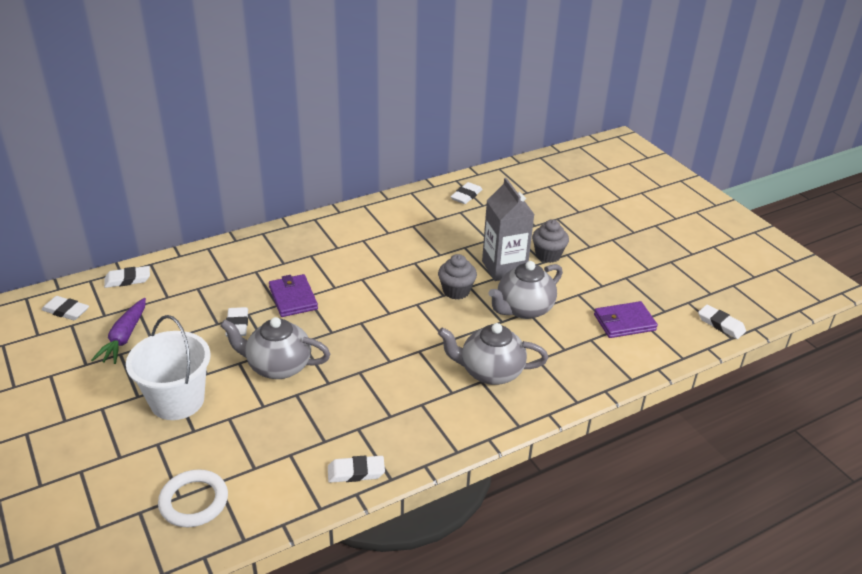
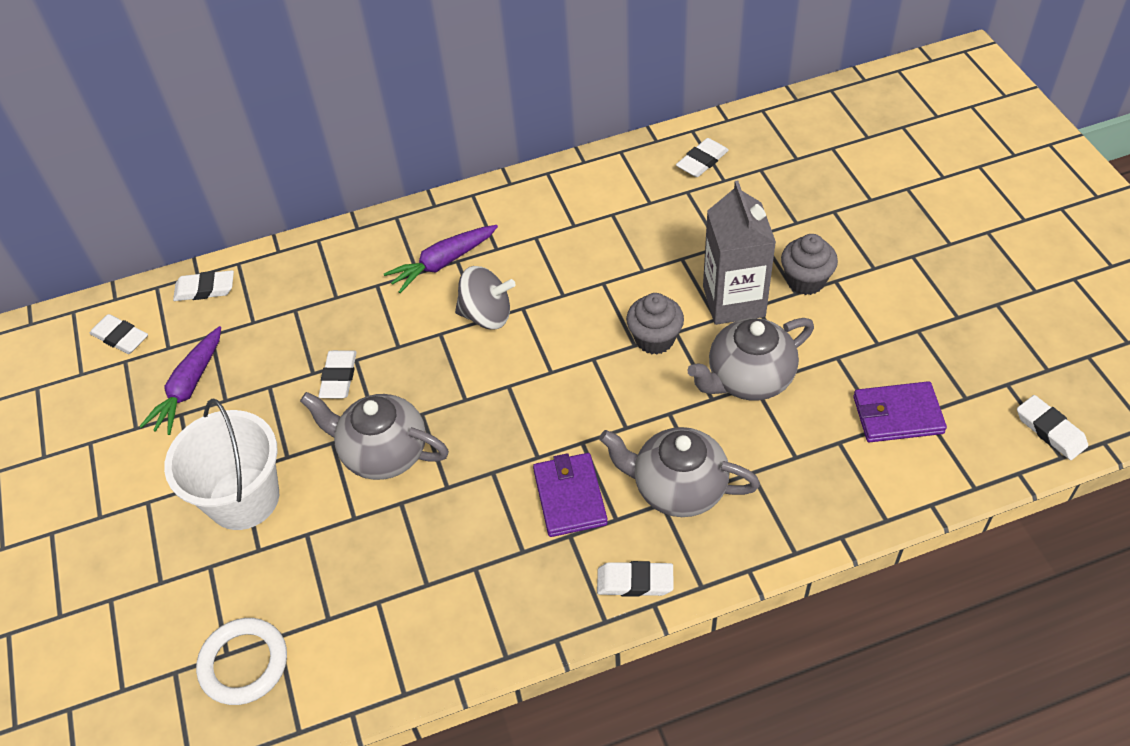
camera: 15 degrees right, 15 degrees up
purple wallet [269,274,318,317] -> purple wallet moved to [533,453,608,537]
white eraser [328,455,385,483] -> white eraser moved to [597,561,674,597]
none -> purple carrot [384,225,498,293]
none -> grey spinning top [455,266,516,329]

